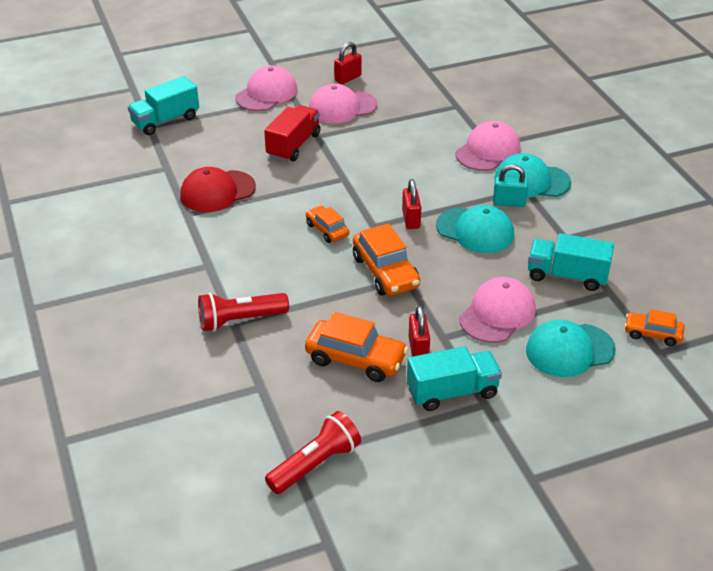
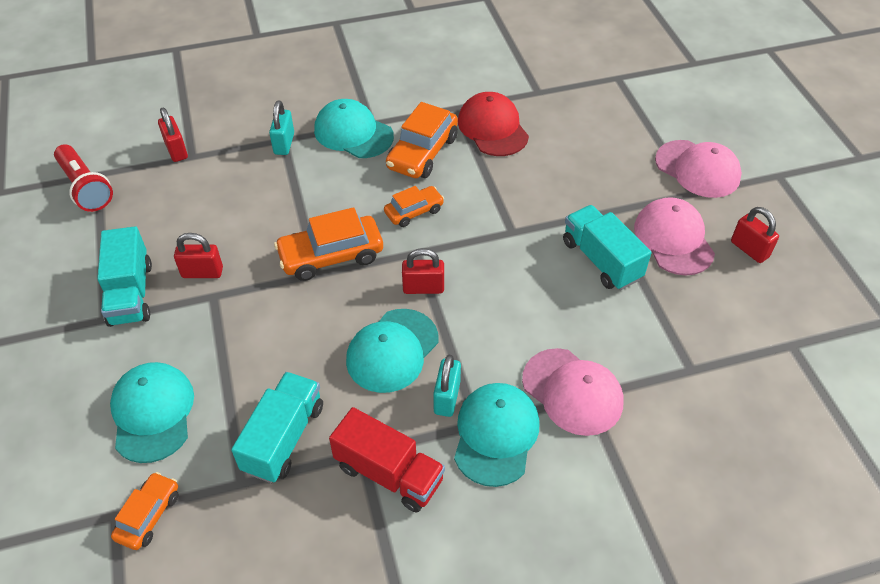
camera: 95 degrees right, 10 degrees up
turquoise truck [128,76,199,135] -> turquoise truck moved to [563,205,651,290]
red flashlight [198,293,289,331] -> turquoise padlock [269,100,294,155]
red truck [264,105,321,162] -> red truck moved to [329,407,445,513]
orange car [305,312,408,382] -> orange car moved to [386,102,458,178]
pink cap [459,277,536,343] -> none
none -> red padlock [158,108,188,162]
none -> turquoise cap [314,99,394,158]

